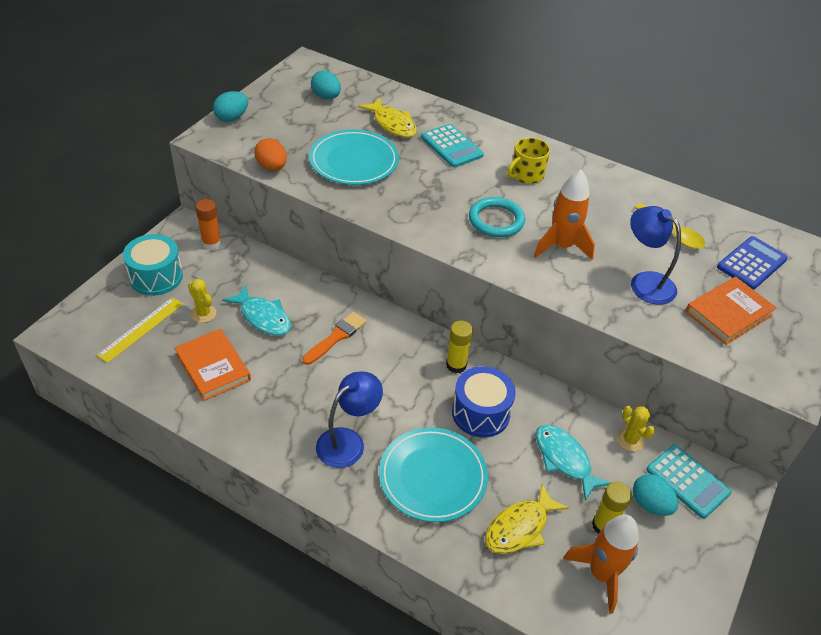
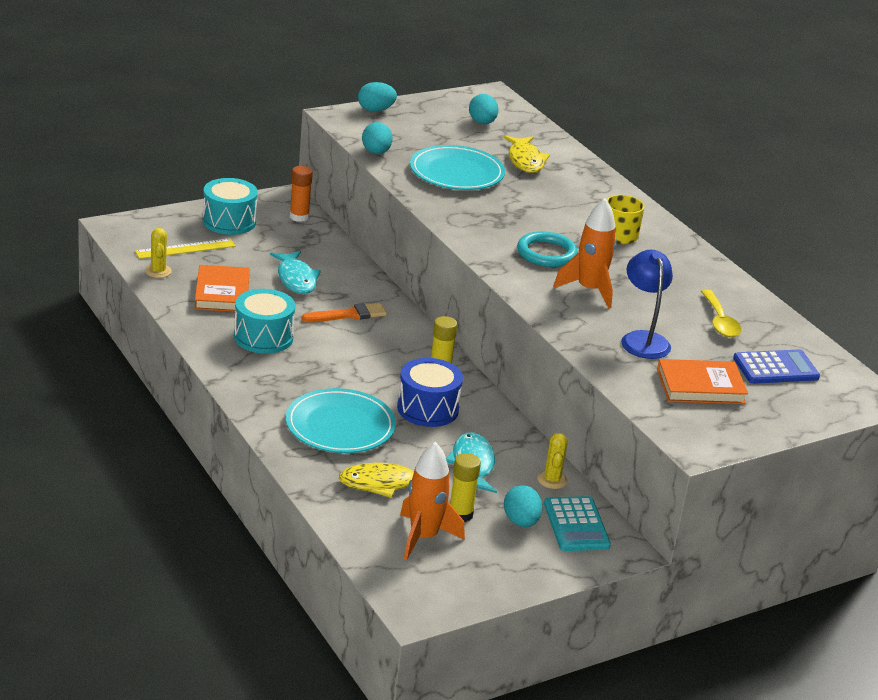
camera: 30 degrees right, 15 degrees down
yellow cactus [188,279,216,323] -> yellow cactus moved to [145,228,172,278]
orange egg [254,138,287,171] -> turquoise egg [362,122,393,154]
blue lamp [316,372,383,468] -> none
turquoise calculator [421,124,484,168] -> none
none -> turquoise drum [234,289,295,354]

